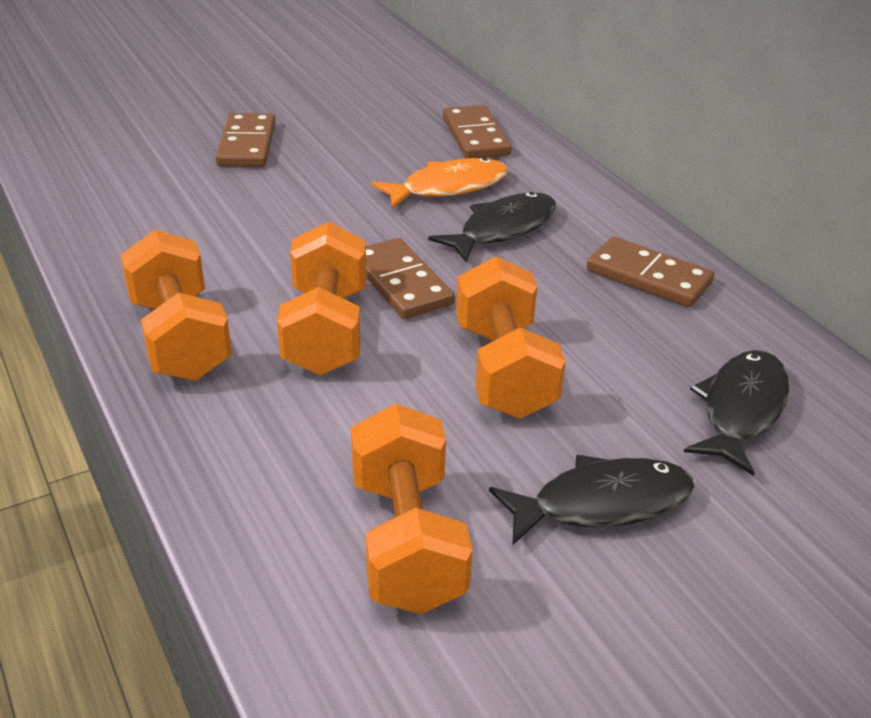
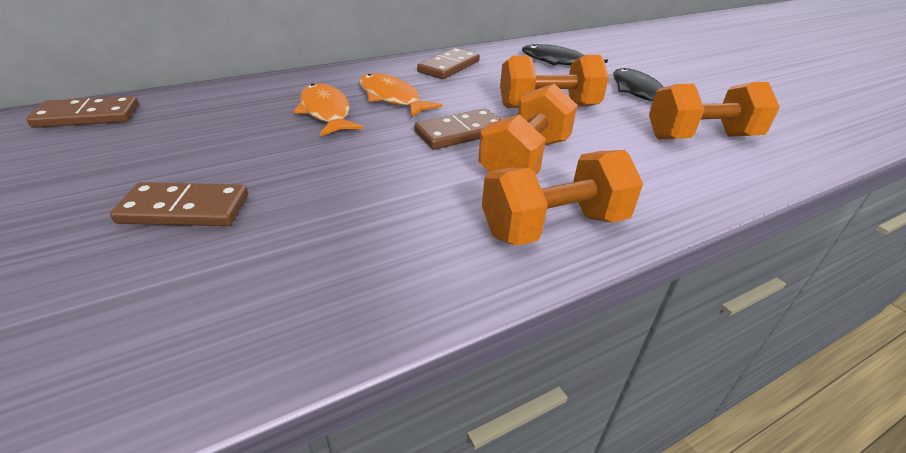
camera: 90 degrees left, 0 degrees up
orange dumbbell [277,222,366,376] -> orange dumbbell turned 60 degrees counterclockwise [478,84,578,175]
black fish [428,192,556,263] -> orange fish [359,73,442,117]
brown domino [443,105,512,158] -> brown domino moved to [26,96,139,128]

